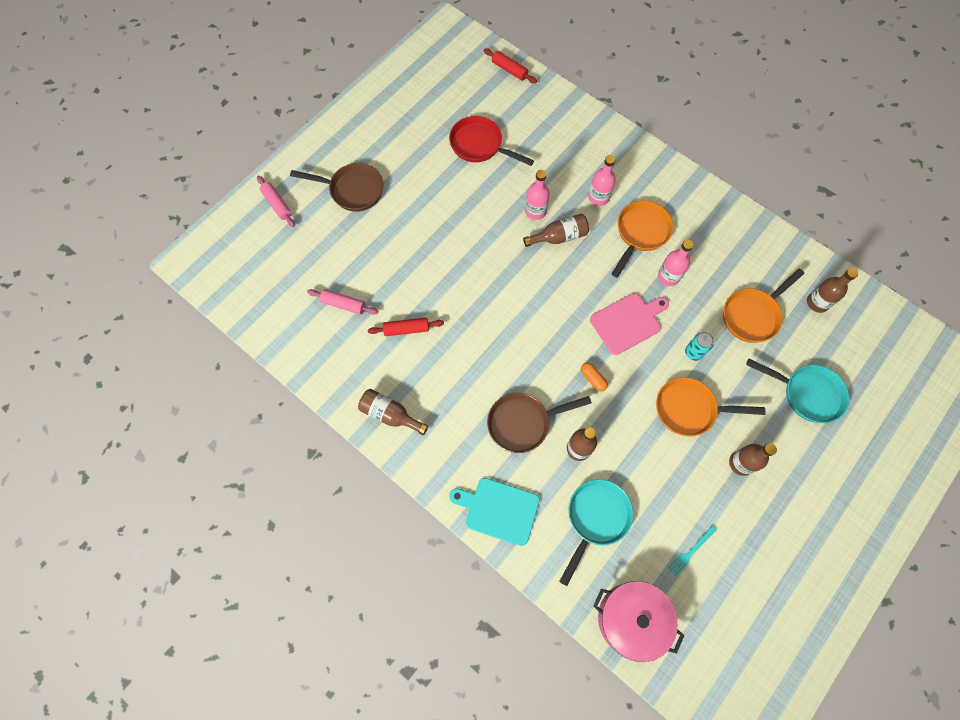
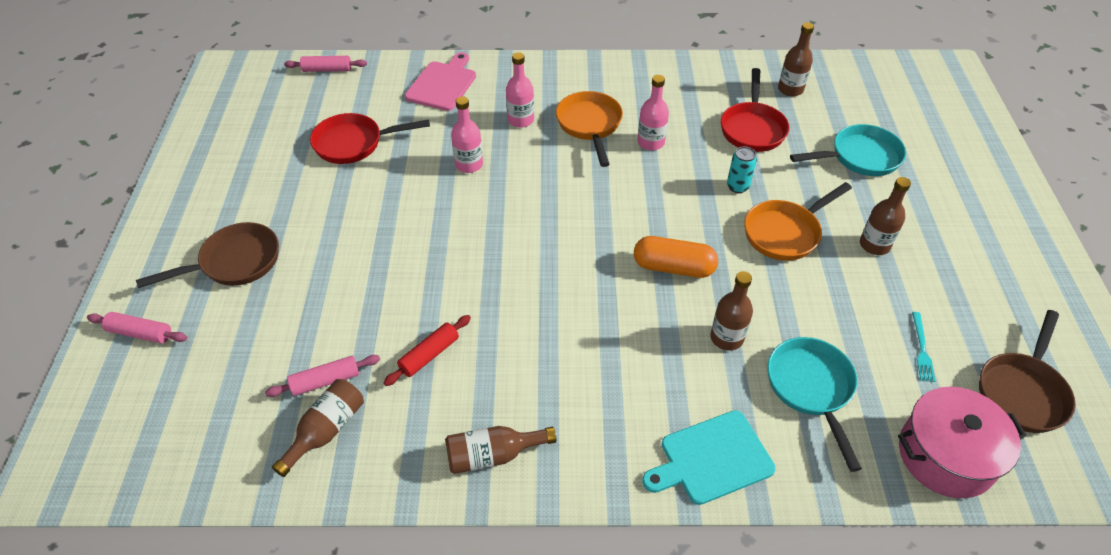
camera: 40 degrees left, 20 degrees down
red rolling pin [484,48,537,83] -> pink rolling pin [284,56,367,72]
brown pan [487,393,592,453] -> brown pan moved to [979,310,1076,433]
brown bottle [523,214,589,247] -> brown bottle moved to [272,379,364,477]
orange capsule [581,363,608,392] -> orange capsule [634,236,718,278], size x1.88
pink cutting board [590,293,669,355] -> pink cutting board moved to [405,52,476,111]
orange pan [723,268,805,343] -> red pan [721,68,789,152]

